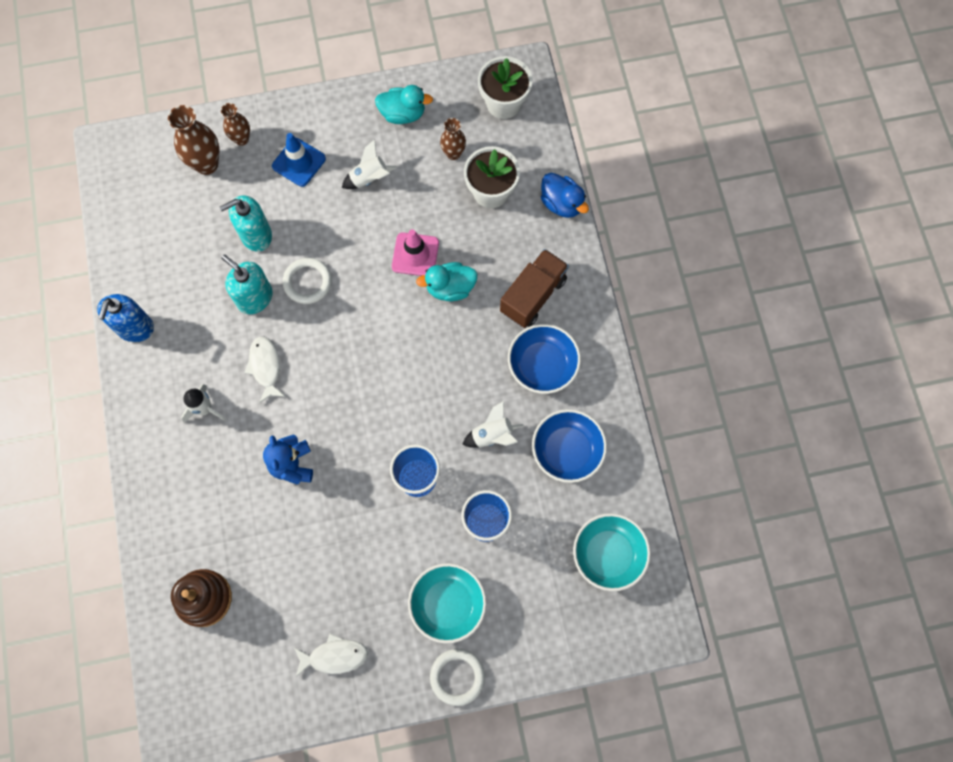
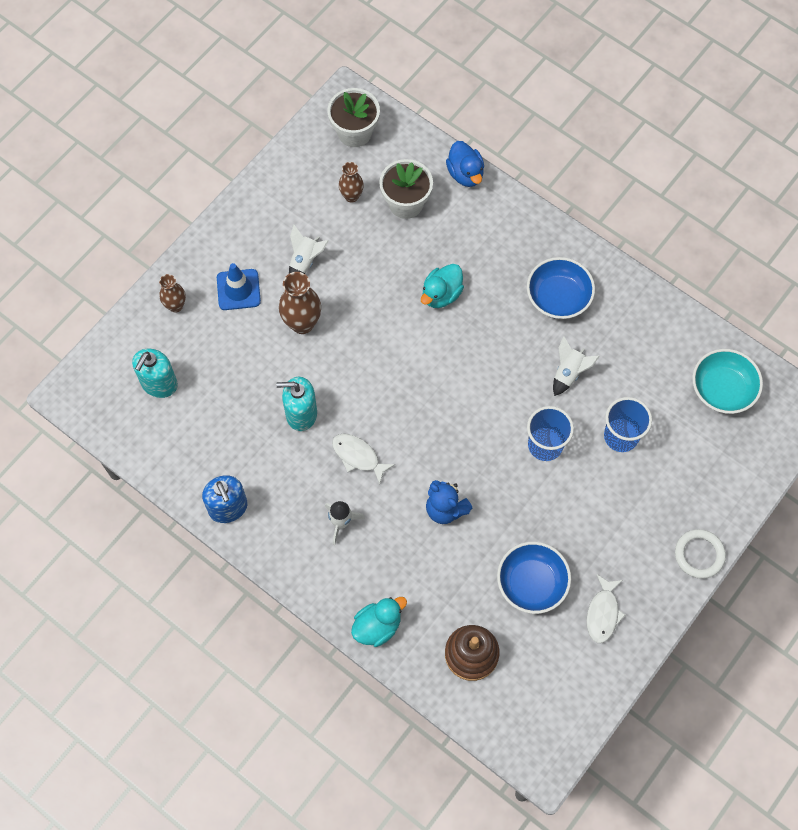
camera: 40 degrees left, 5 degrees down
brown vase [168,105,219,175] -> brown vase moved to [279,272,321,334]
turquoise soap dispenser [220,196,272,251] -> turquoise soap dispenser moved to [132,349,178,398]
white ring [283,258,332,304] -> none
white fish [294,634,368,677] -> white fish turned 150 degrees clockwise [586,574,625,643]
turquoise duck [375,85,433,124] -> turquoise duck moved to [351,597,407,647]
pink traffic cone [392,229,439,276] -> none
turquoise bowl [408,563,487,644] -> none
brown truck [500,249,569,328] -> none
blue bowl [532,409,607,483] -> blue bowl moved to [497,542,571,614]
blue duck [541,173,589,218] -> blue duck turned 60 degrees clockwise [446,141,484,187]

